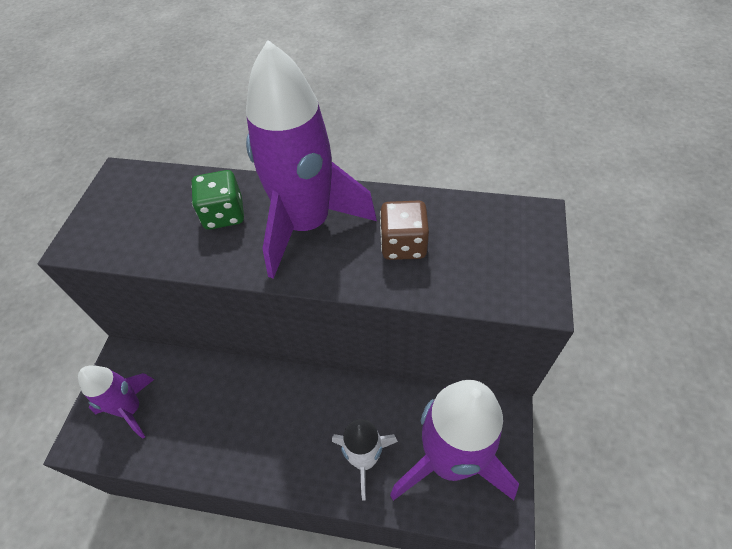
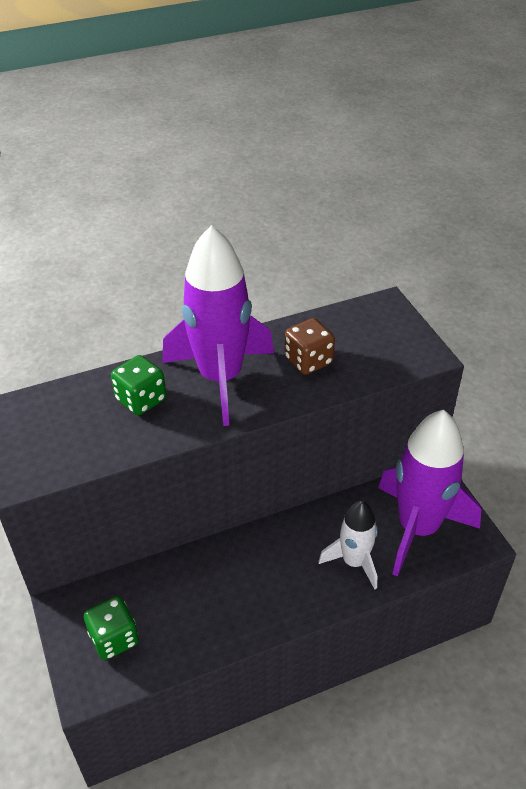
camera: 35 degrees left, 10 degrees down
purple rocket [78,365,154,439] -> green dice [84,596,139,660]

